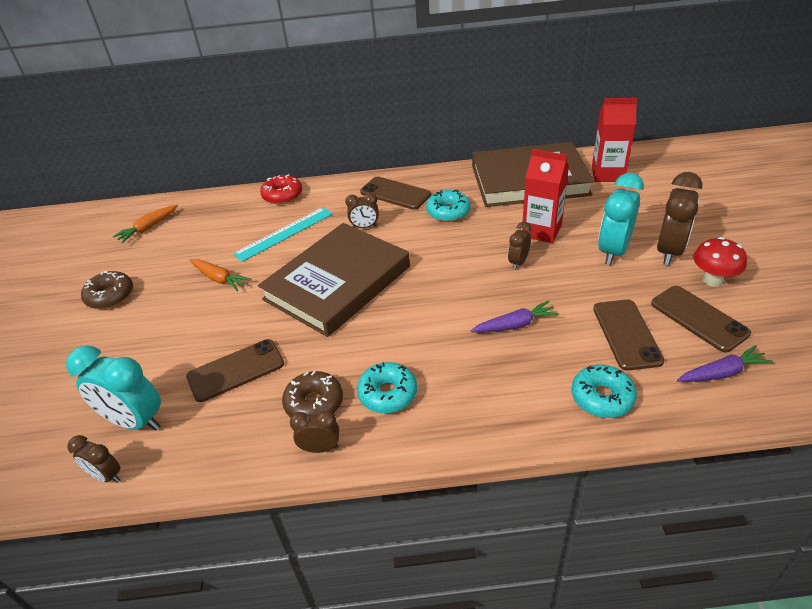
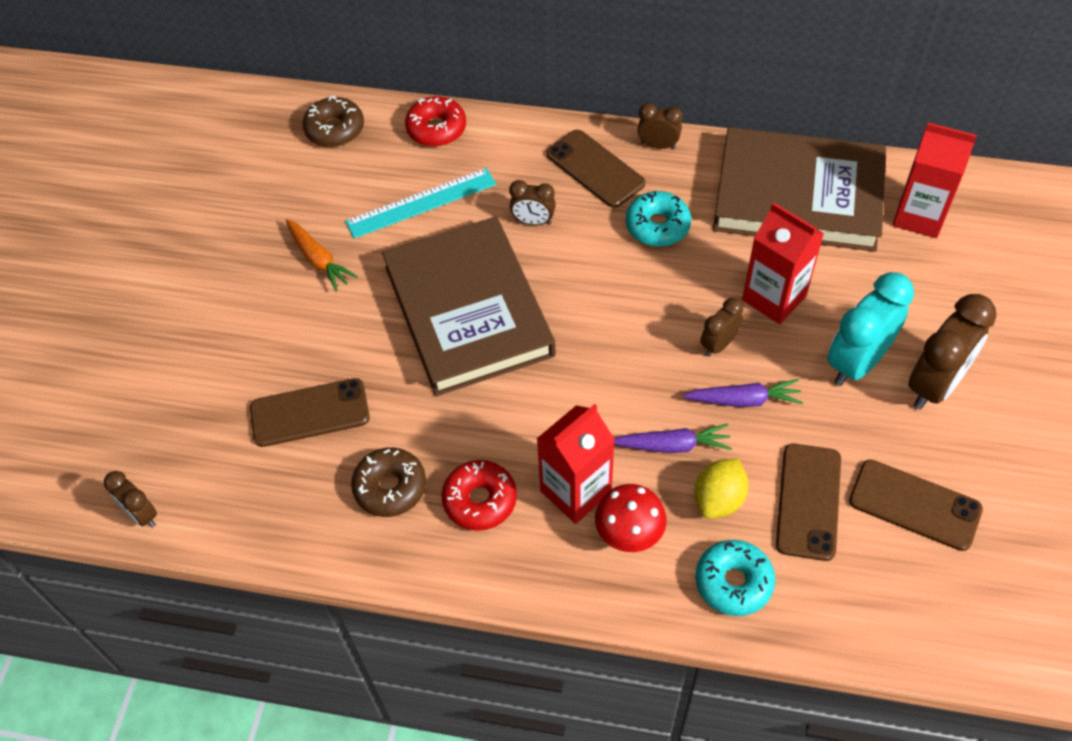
camera: 15 degrees right, 15 degrees up
turquoise clock [66,345,161,431] -> none
brown donut [81,271,133,309] -> brown donut moved to [303,96,364,147]
orange carrot [113,205,178,243] -> none
brown book [258,223,410,337] -> brown book turned 75 degrees counterclockwise [382,216,556,396]
brown clock [290,410,339,453] -> brown clock moved to [637,103,683,149]
turquoise donut [357,362,417,413] -> red donut [441,460,517,531]
brown phone [651,286,751,352] -> brown phone turned 45 degrees counterclockwise [849,460,983,551]
purple carrot [677,345,773,382] -> purple carrot moved to [683,379,803,407]
red mushroom [693,237,747,287] -> red mushroom moved to [595,484,667,552]
none -> red carton [537,404,615,524]
none -> yellow lemon [695,459,749,519]

